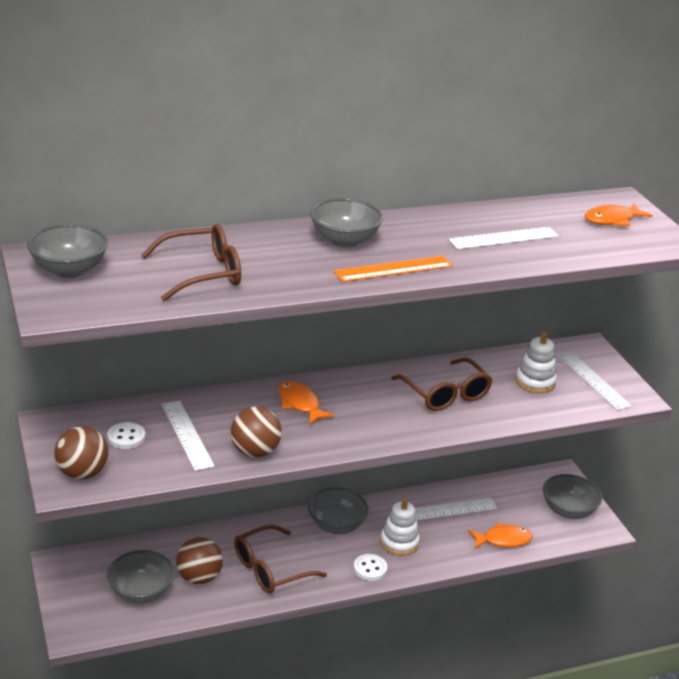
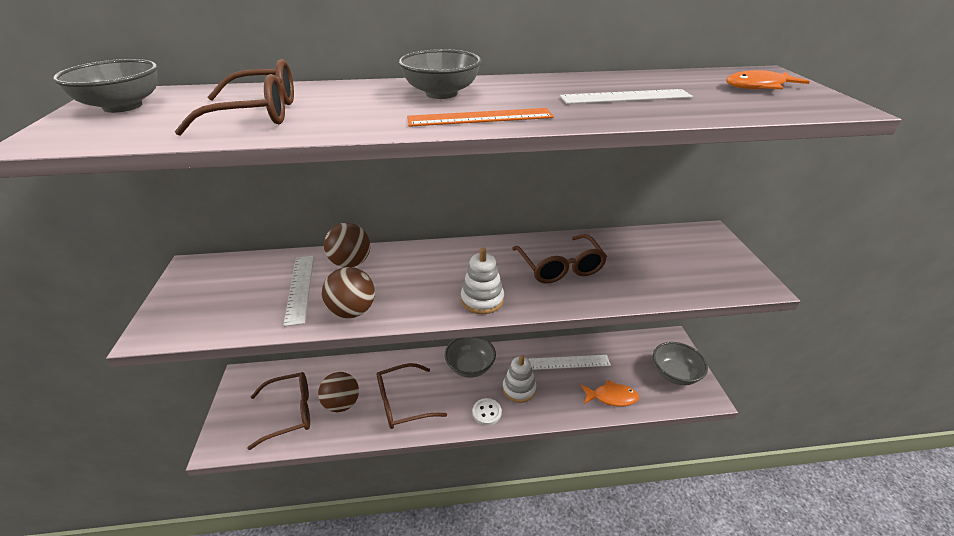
camera: 15 degrees right, 5 degrees up
brown ball [54,426,109,479] -> brown ball moved to [324,223,370,267]
white button [107,422,145,449] -> none
grey bowl [107,550,175,604] -> brown glasses [247,372,310,450]
orange fish [279,381,334,425] -> none
white stacking toy [515,332,557,393] -> white stacking toy moved to [461,248,504,314]
white ruler [558,352,632,410] -> none

